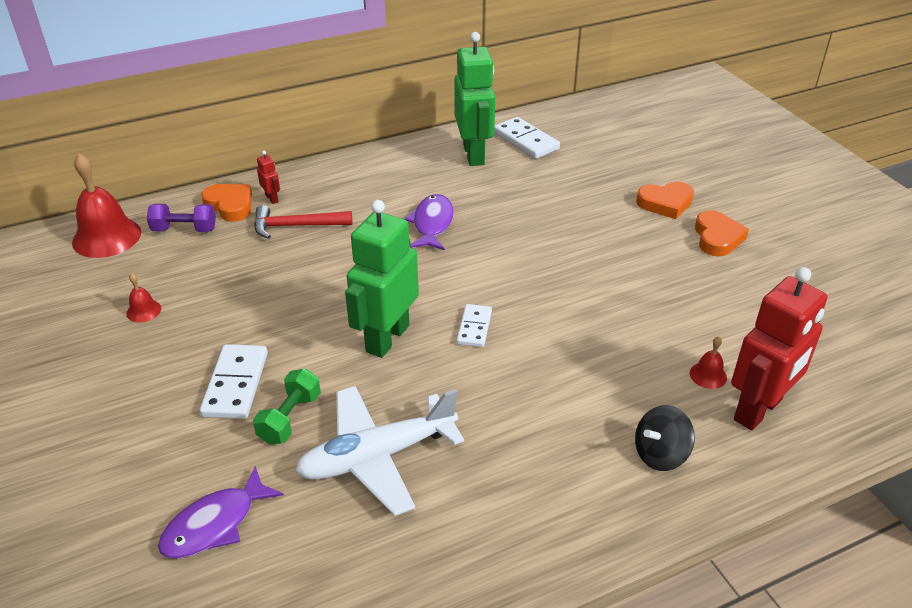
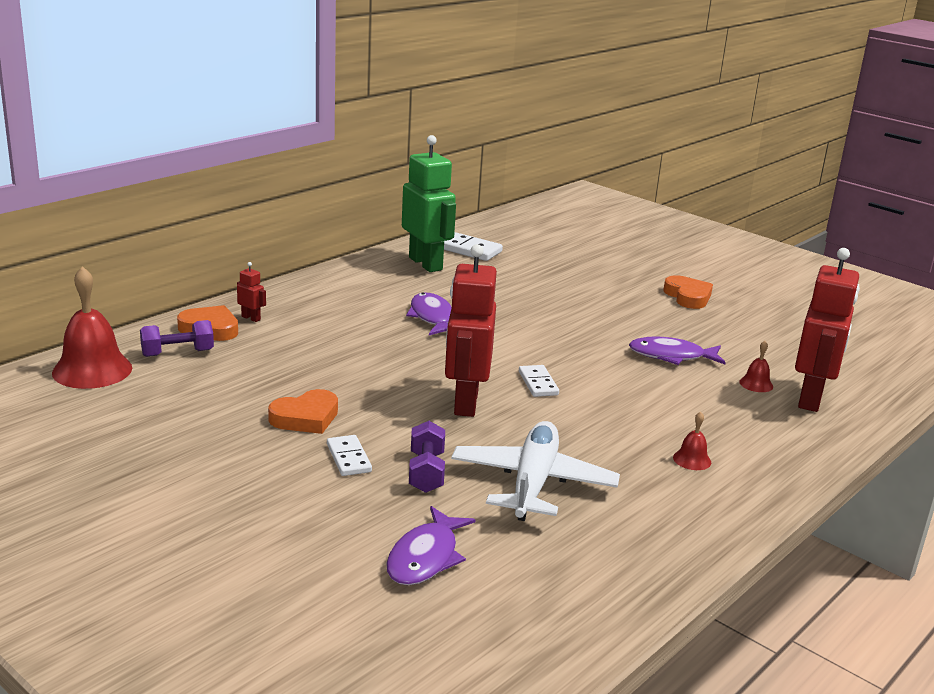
camera: 25 degrees left, 15 degrees down
red bell [126,273,161,323] -> red bell moved to [673,412,711,470]
white domino [200,344,268,419] -> white domino [327,435,372,476], size x0.64
green dumbbell [253,368,321,445] -> purple dumbbell [409,421,445,493]
red hammer [254,205,352,239] -> none
white plane [295,386,464,516] -> white plane turned 150 degrees clockwise [451,421,620,521]
green robot [345,200,419,358] -> red robot [445,244,497,417]
black spinning top [635,405,695,471] -> none
orange heart [636,182,694,219] -> orange heart moved to [268,389,338,434]
none -> purple fish [629,336,726,365]

